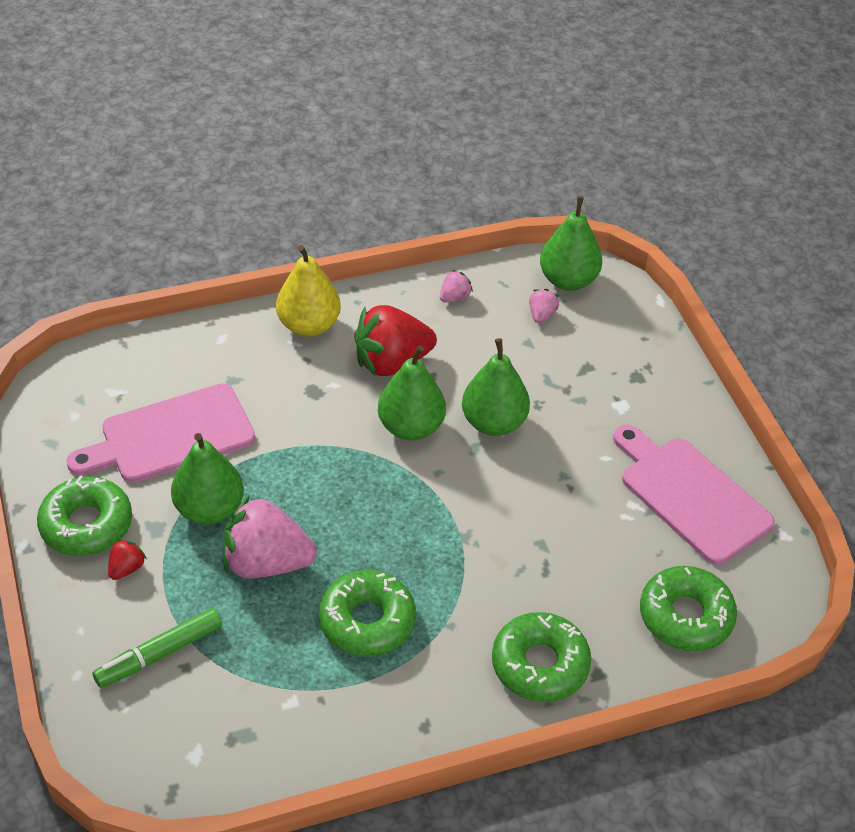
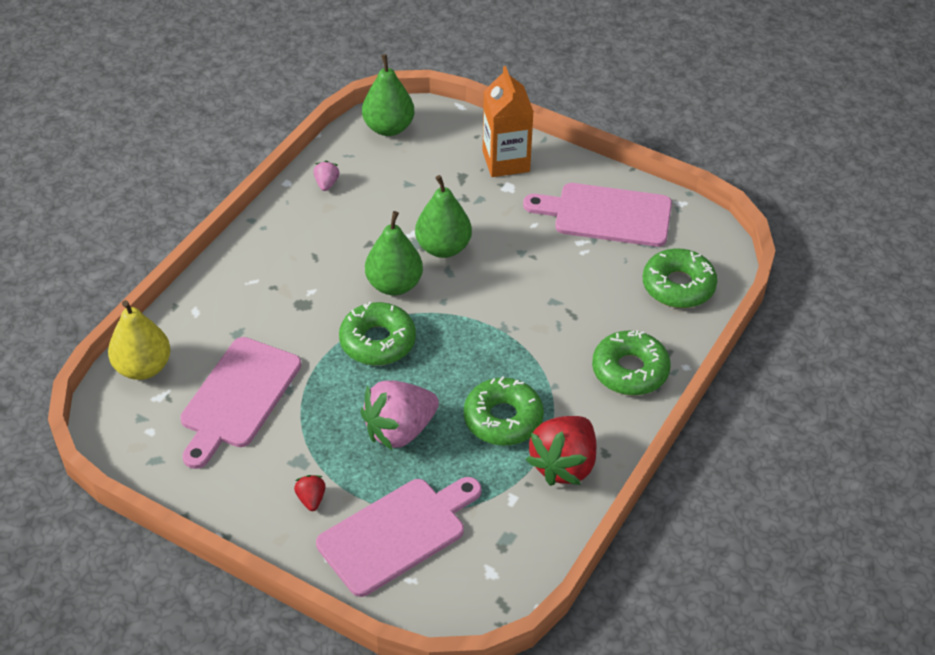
camera: 40 degrees left, 0 degrees up
green donut [37,475,132,556] -> green donut moved to [339,302,416,365]
green marker [92,608,222,688] -> pink cutting board [316,477,481,597]
green pear [171,433,244,525] -> none
yellow pear [276,245,341,337] -> yellow pear moved to [108,300,171,380]
red strawberry [355,305,437,376] -> red strawberry moved to [526,416,596,486]
pink strawberry [529,289,559,323] -> none
none -> orange carton [483,66,534,177]

